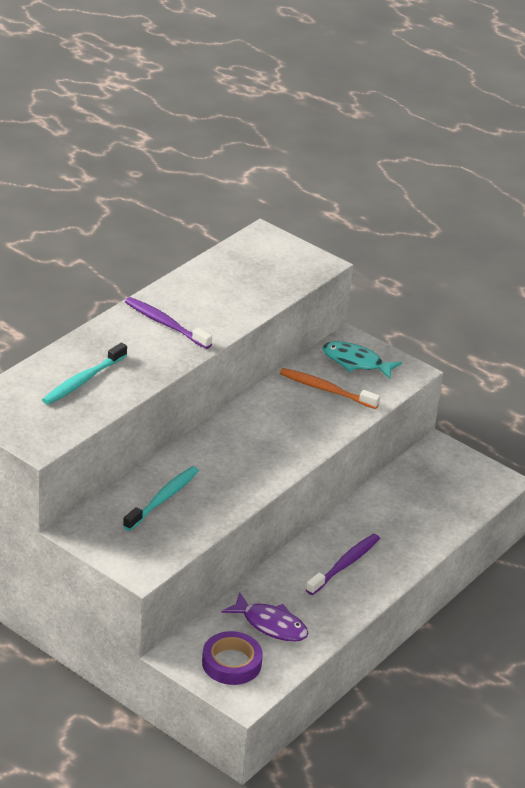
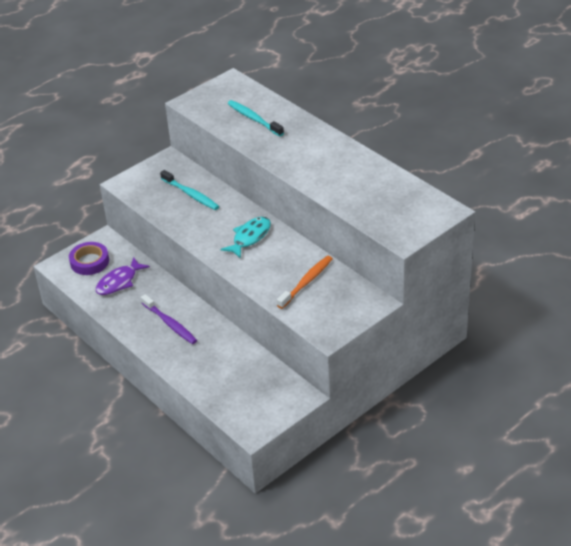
camera: 105 degrees right, 5 degrees up
purple toothbrush [125,297,212,349] -> none
turquoise fish [322,341,402,380] -> turquoise fish moved to [221,217,271,259]

